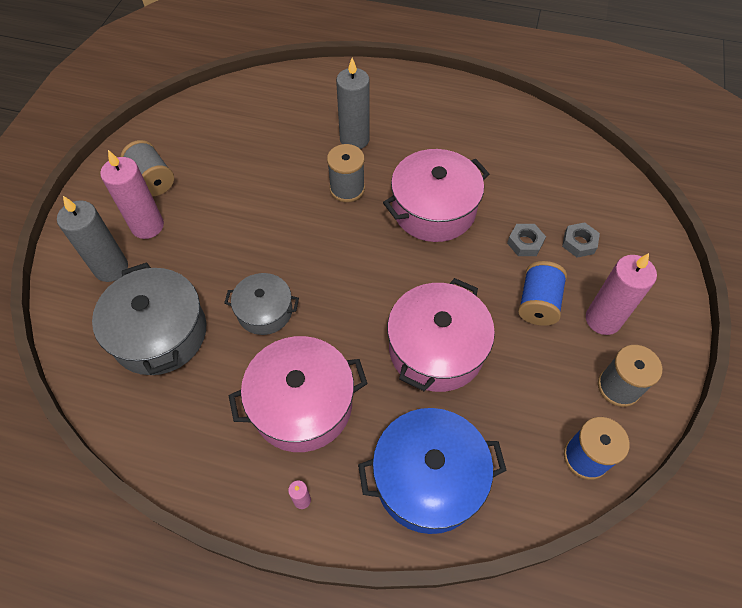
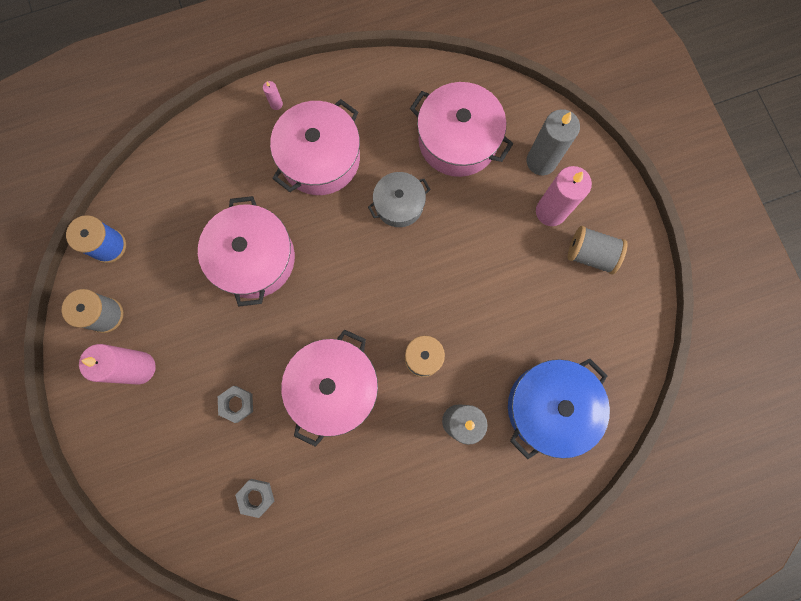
camera: 145 degrees right, 20 degrees up
grey pot [92,262,206,375] -> pink pot [410,82,513,177]
blue pot [358,408,507,534] -> blue pot moved to [508,358,610,459]
blue spool [518,261,567,326] -> none
grey nut [562,222,600,258] -> grey nut moved to [235,479,274,518]

